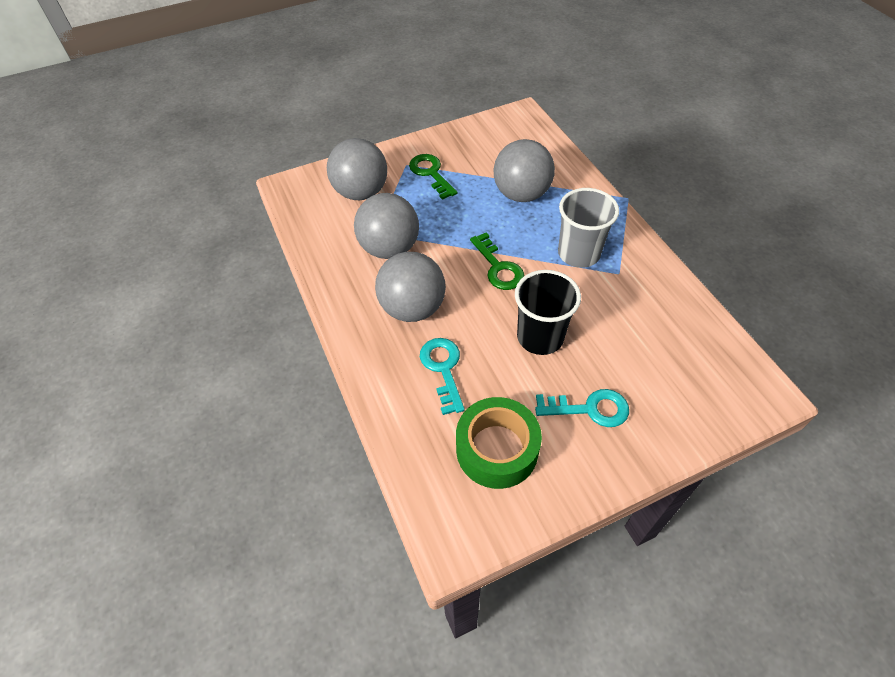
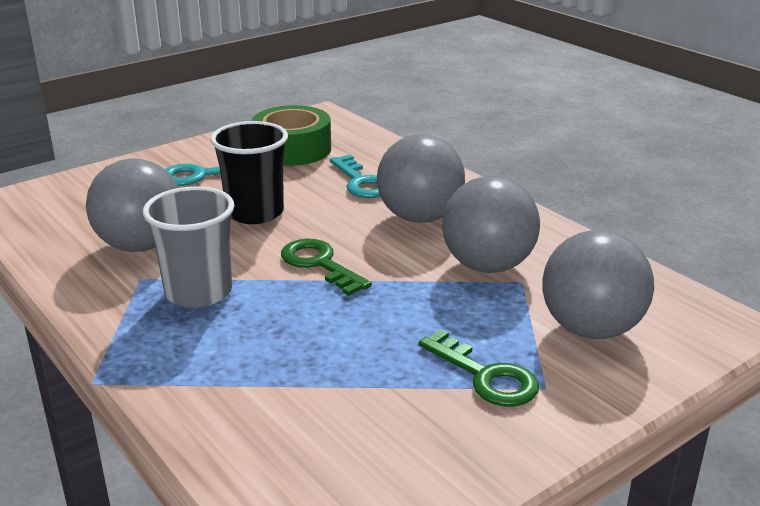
camera: 165 degrees right, 25 degrees down
grey ball [494,139,555,202] -> grey ball moved to [86,158,179,252]

